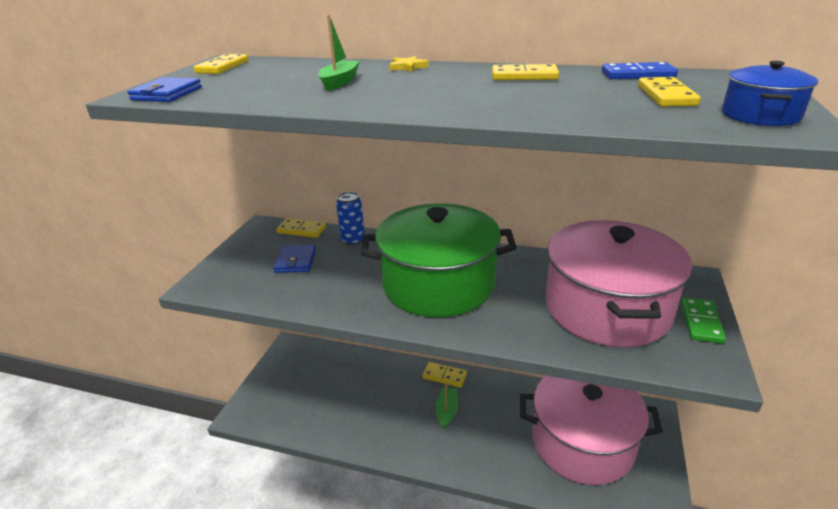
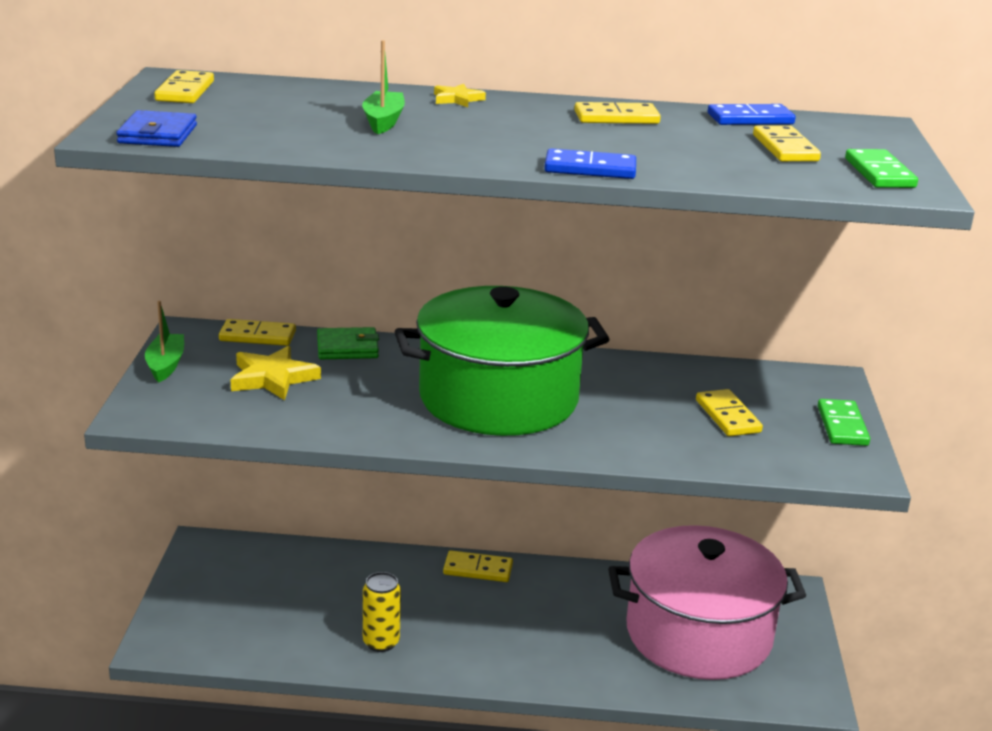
camera: 15 degrees left, 5 degrees down
blue wallet [273,245,316,273] -> yellow star [230,345,321,400]
blue can [336,192,365,245] -> green wallet [317,327,379,359]
green boat [435,383,458,428] -> green boat moved to [145,301,184,382]
pink pot [545,220,693,347] -> yellow domino [696,389,763,436]
blue pot [722,61,818,126] -> green domino [845,149,918,188]
none -> yellow can [363,572,401,652]
none -> blue domino [544,148,636,179]

